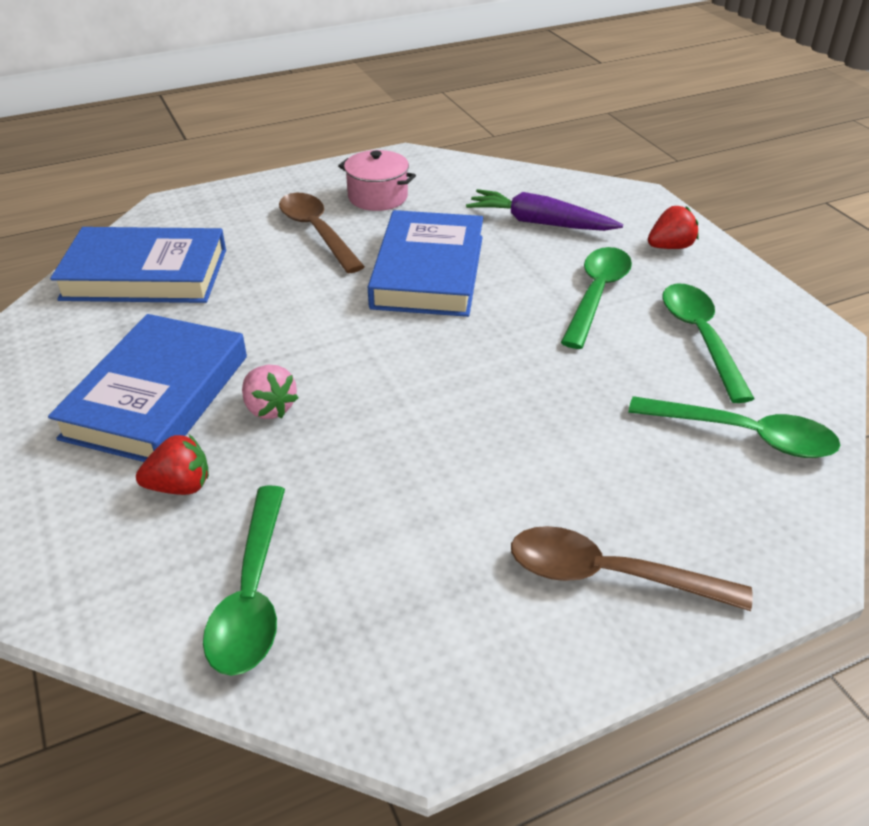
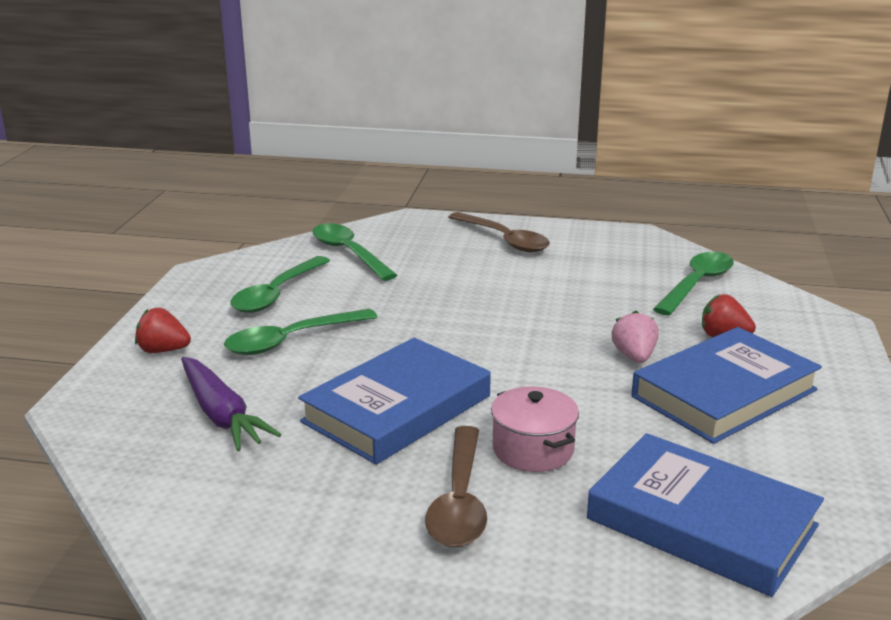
camera: 145 degrees left, 15 degrees down
pink pot [338,150,416,211] -> pink pot moved to [491,386,579,472]

